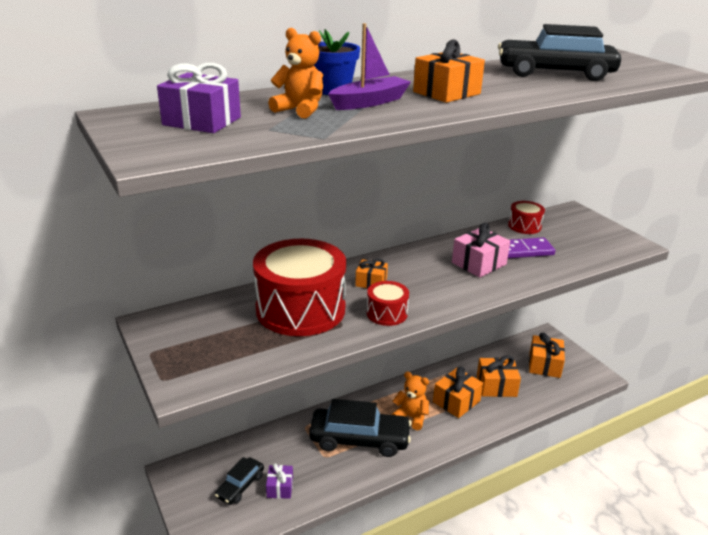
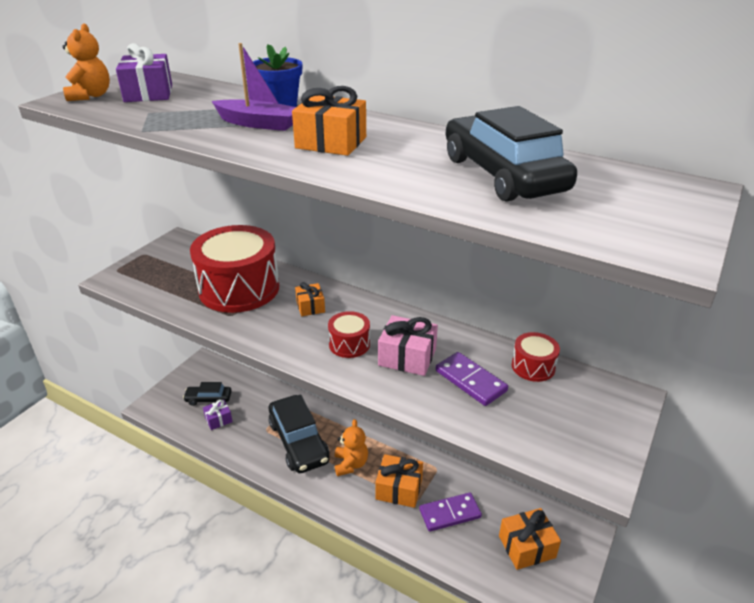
camera: 60 degrees right, 5 degrees up
orange teddy bear [268,28,323,118] -> orange teddy bear moved to [62,23,110,101]
red drum [367,281,409,326] -> red drum moved to [328,311,370,358]
orange gift [477,355,521,397] -> purple domino [419,492,482,532]

